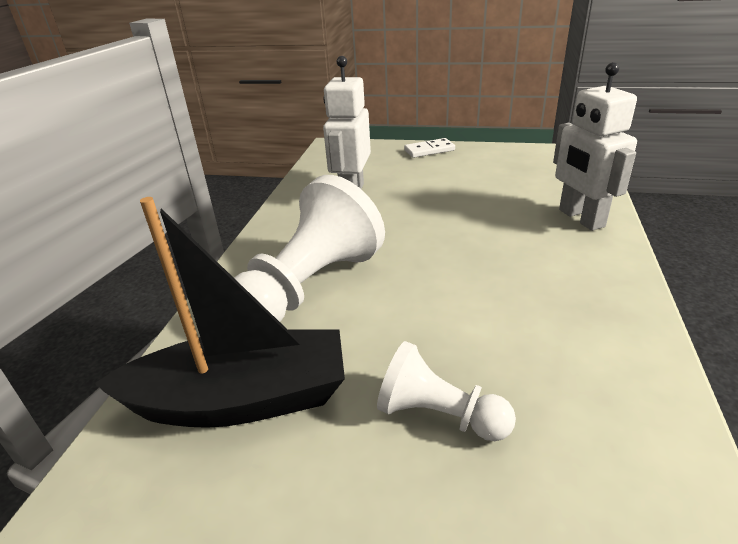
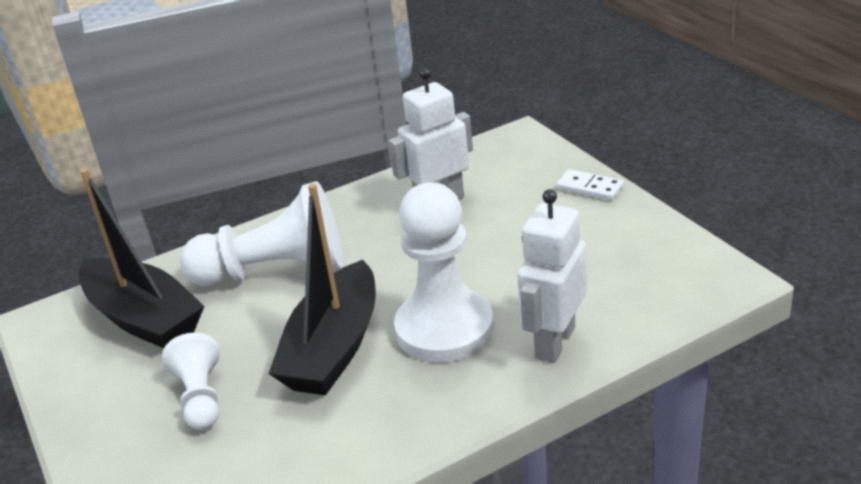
camera: 50 degrees right, 0 degrees up
none -> black boat [268,184,376,395]
none -> white pawn [394,182,494,363]

